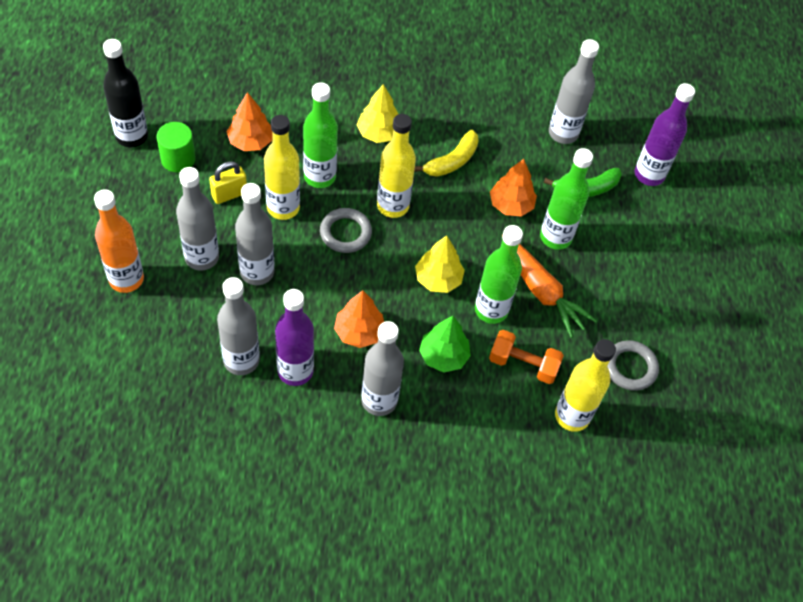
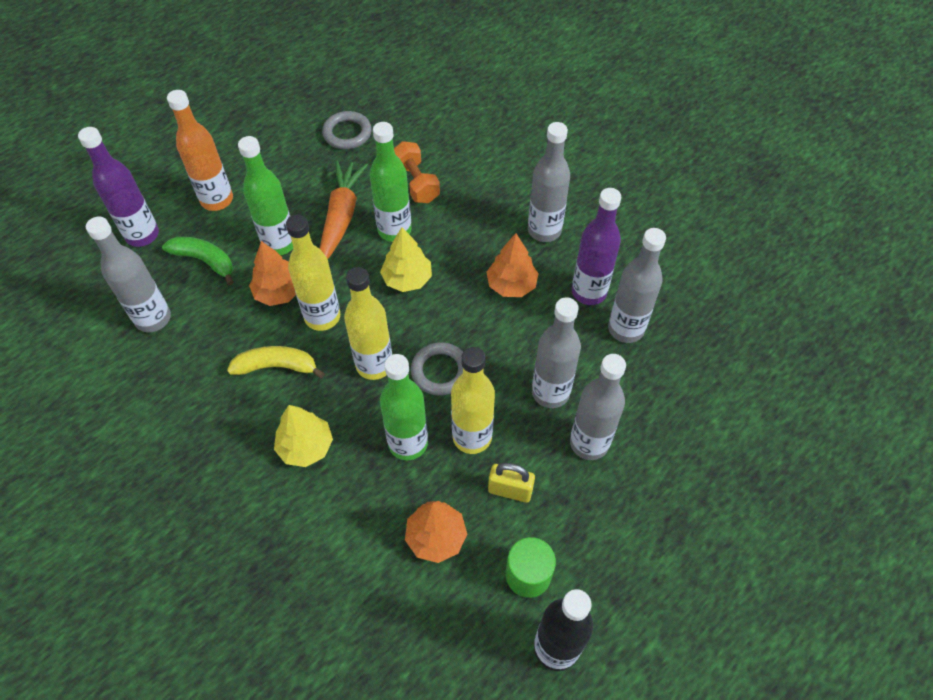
camera: 130 degrees left, 0 degrees up
orange bottle [94,189,144,293] -> orange bottle moved to [167,90,233,211]
green tree [419,316,471,373] -> none
yellow bottle [555,339,616,432] -> yellow bottle moved to [286,215,340,331]

